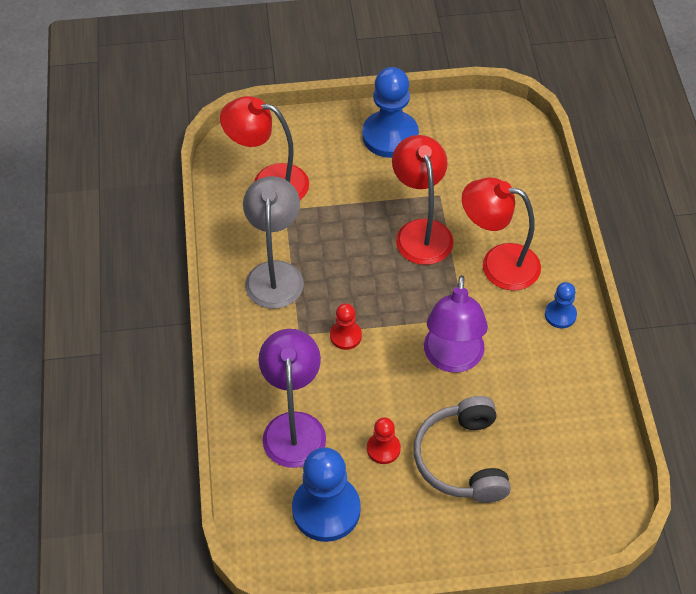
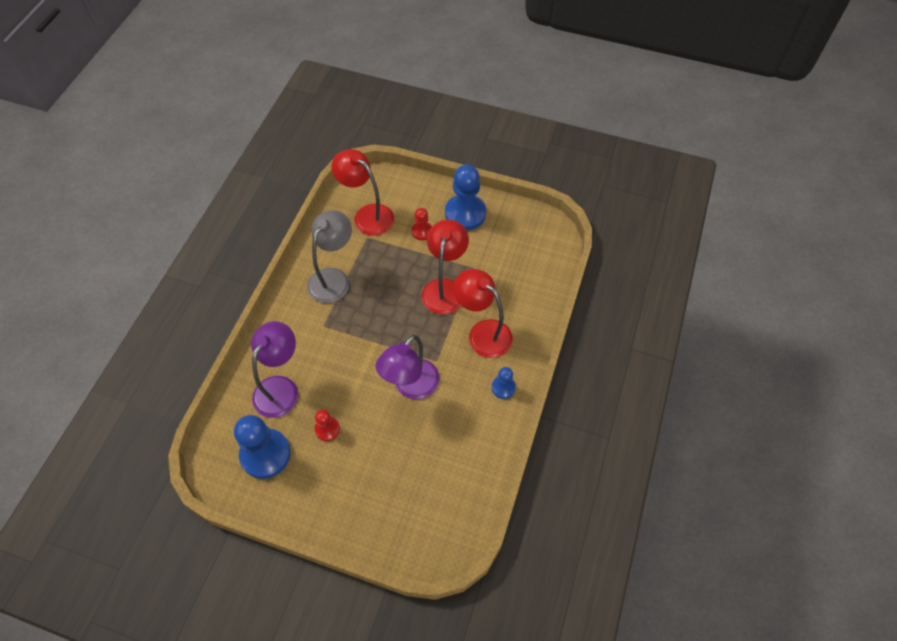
camera: 25 degrees right, 5 degrees up
red pawn [330,303,362,350] -> red pawn moved to [412,208,432,240]
grey headphones [414,396,511,503] -> none

